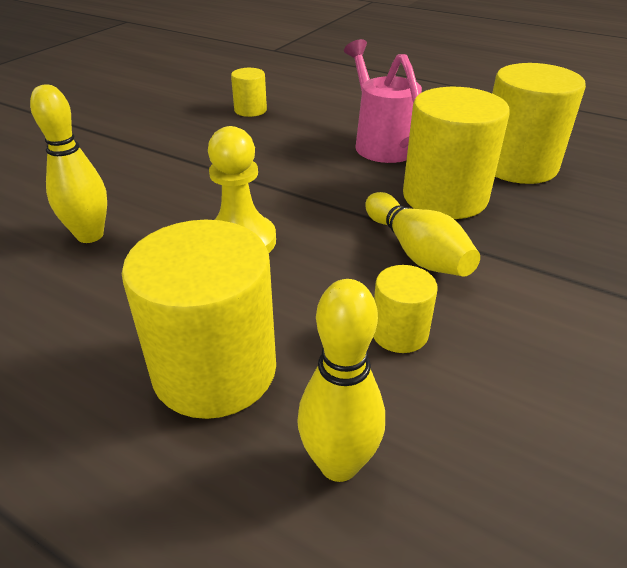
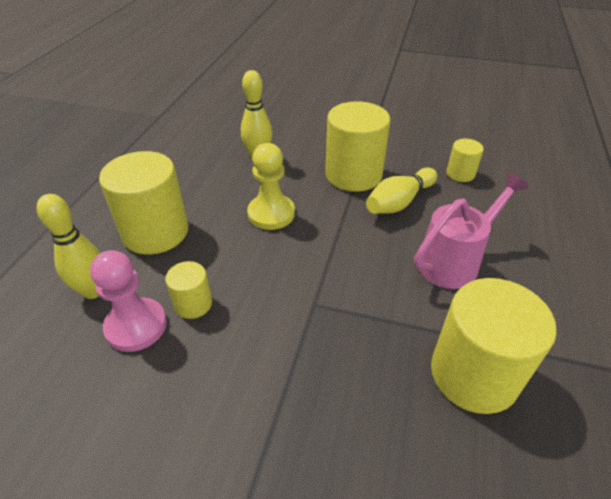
camera: 75 degrees right, 5 degrees up
yellow bowling pin [365,192,480,277] -> yellow bowling pin moved to [366,168,437,214]
yellow cylinder [403,87,510,219] -> yellow cylinder moved to [325,101,390,192]
none -> pink pawn [90,250,167,352]

